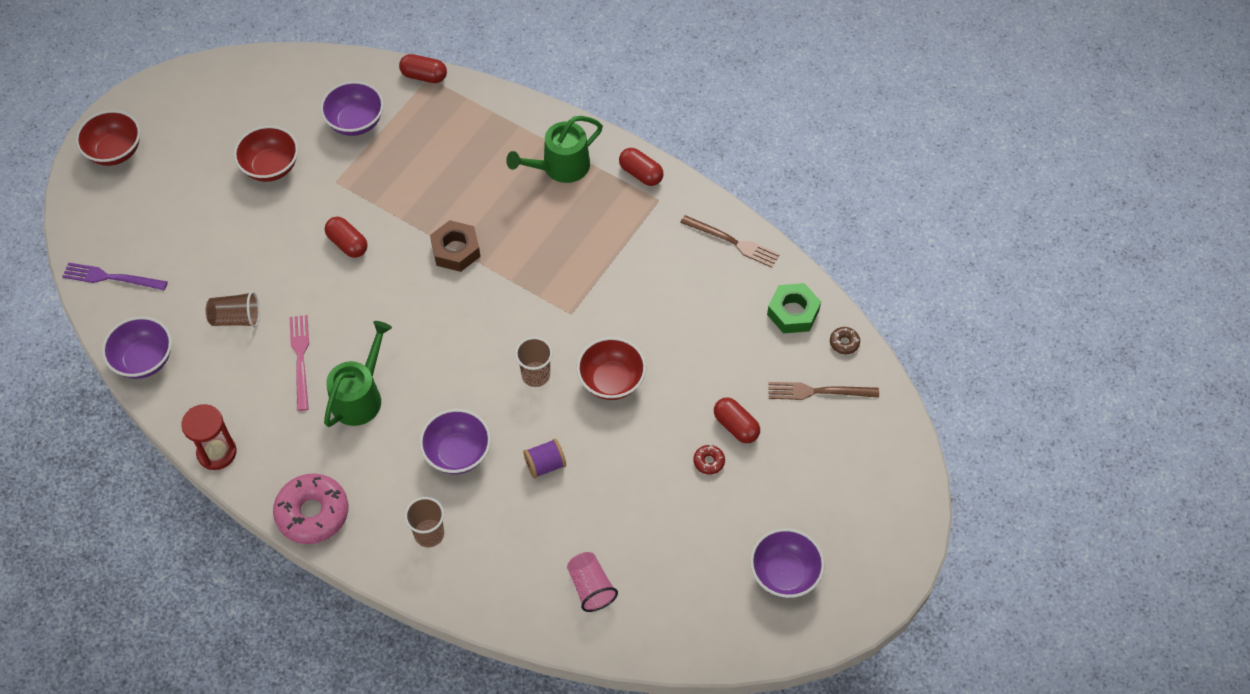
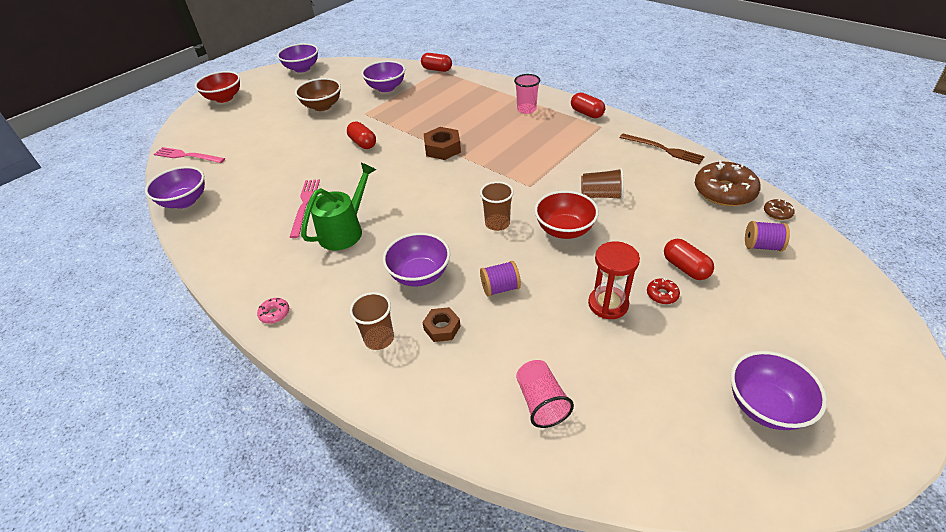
camera: 10 degrees right, 15 degrees down
purple fork [62,262,168,290] -> pink fork [154,147,225,163]
red hourglass [181,404,237,470] -> red hourglass moved to [588,241,640,319]
brown cup [206,291,260,328] -> brown cup moved to [581,168,624,200]
red bowl [234,126,298,182] -> brown bowl [295,78,341,111]
pink donut [273,474,348,544] -> pink donut [257,298,289,324], size x0.43
green watering can [506,116,603,183] -> pink cup [514,74,540,114]
green nut [767,283,821,333] -> brown donut [695,160,761,206]
brown fork [768,382,879,400] -> purple spool [745,221,790,251]
none -> purple bowl [277,43,318,73]
none -> brown nut [423,307,461,342]

